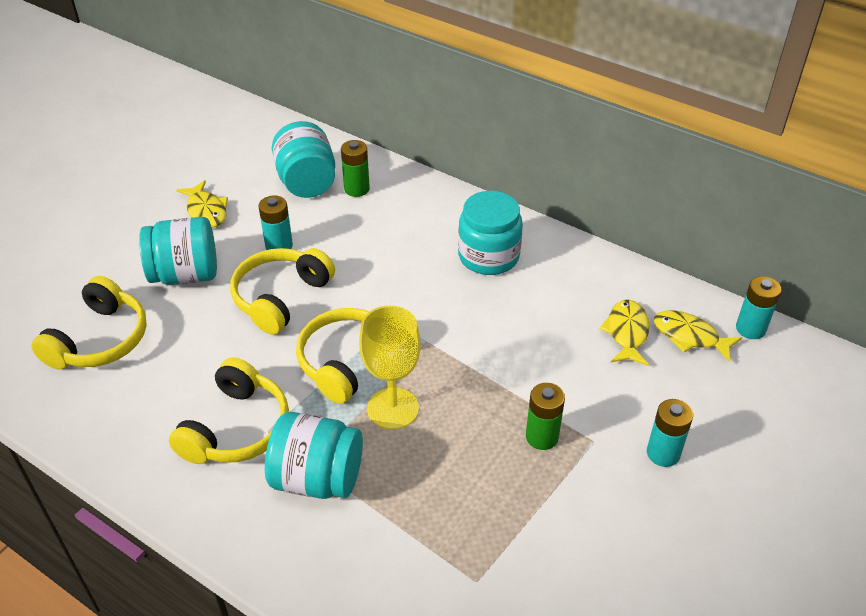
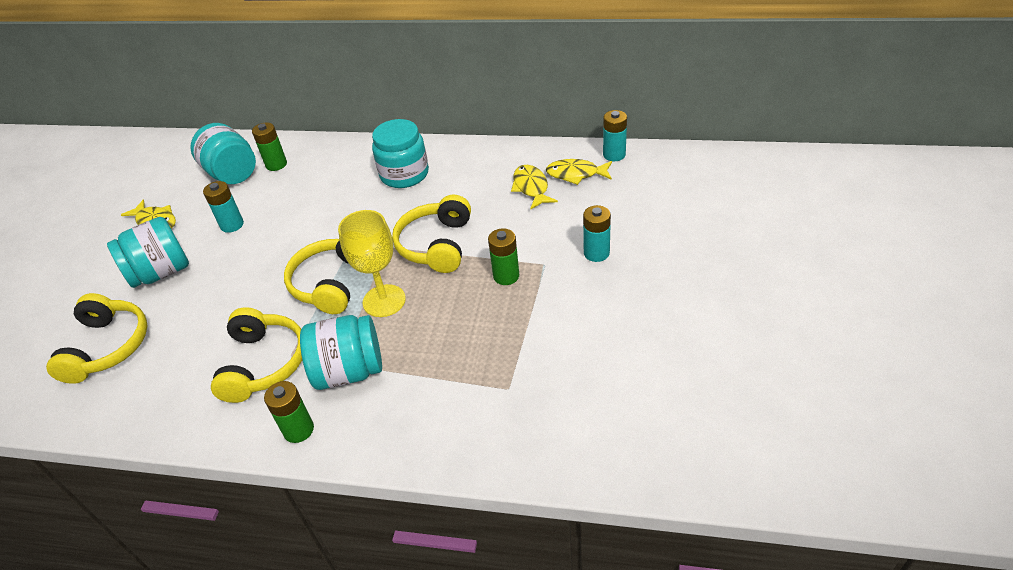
camera: 20 degrees left, 0 degrees up
yellow headphones [230,248,335,335] -> yellow headphones moved to [392,194,471,273]
none -> green battery [264,381,314,443]

